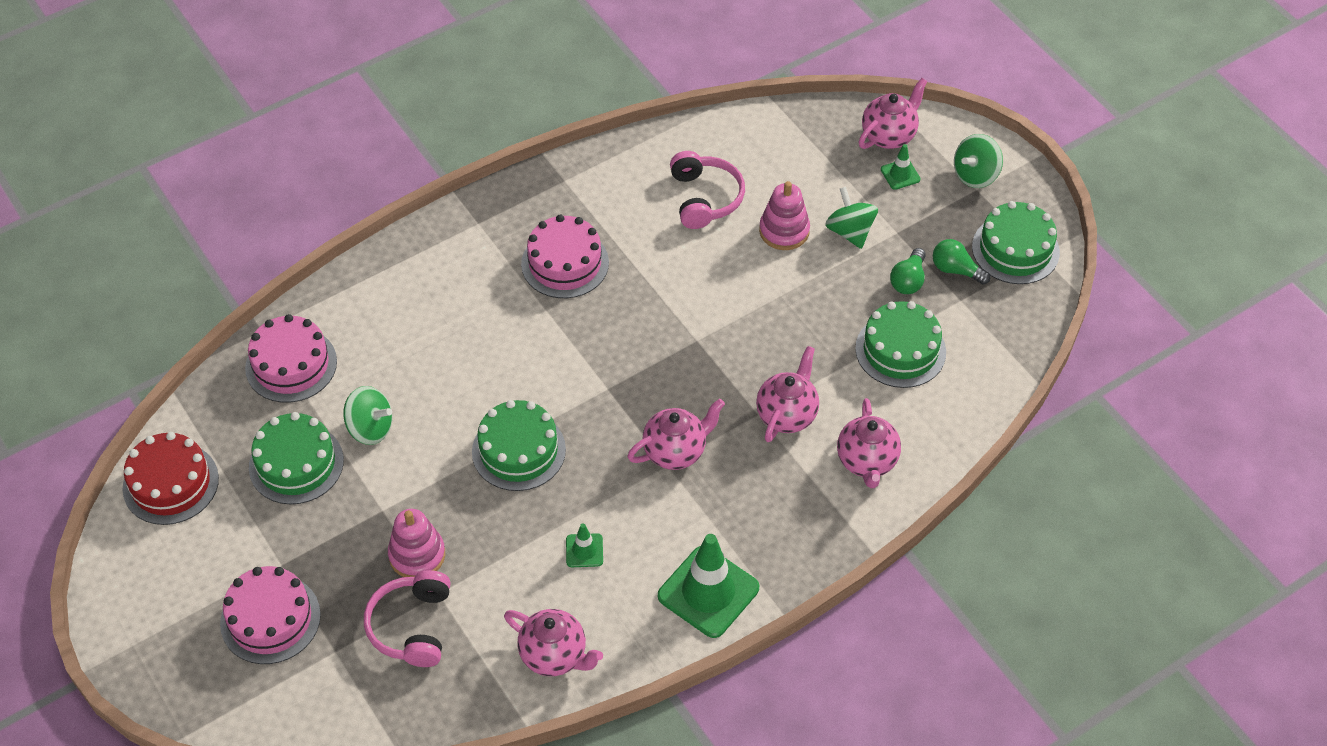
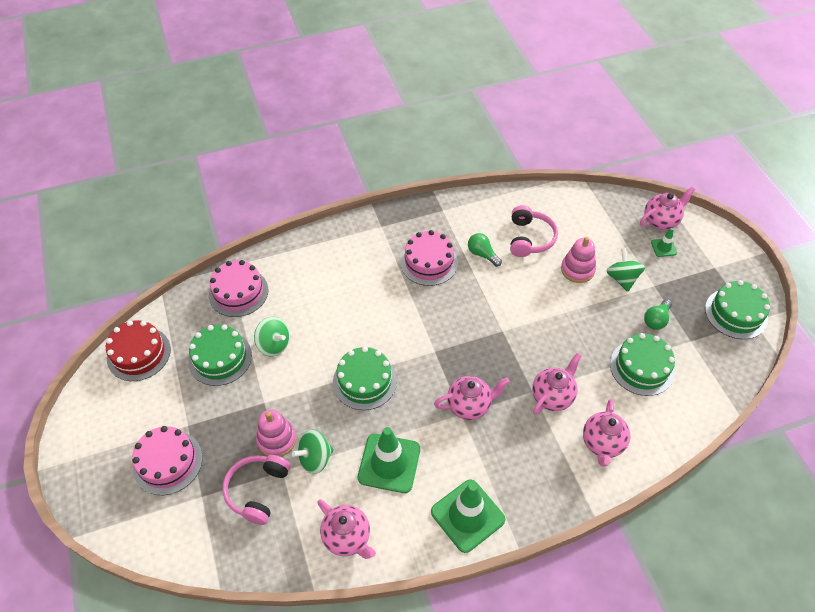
camera: 15 degrees right, 0 degrees up
green traffic cone [566,524,603,567] -> green traffic cone [358,427,420,493], size x2.12
green light bulb [933,239,990,284] -> green light bulb moved to [468,233,502,267]
green spinning top [954,134,1003,188] -> green spinning top moved to [292,430,334,474]

